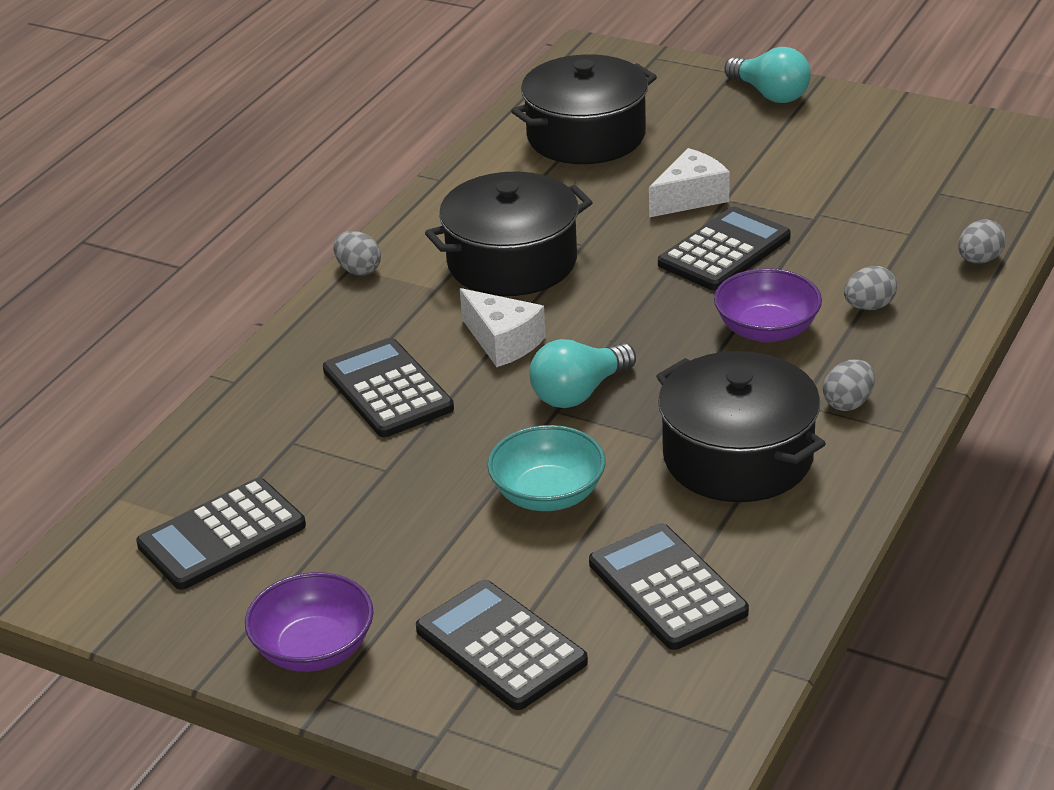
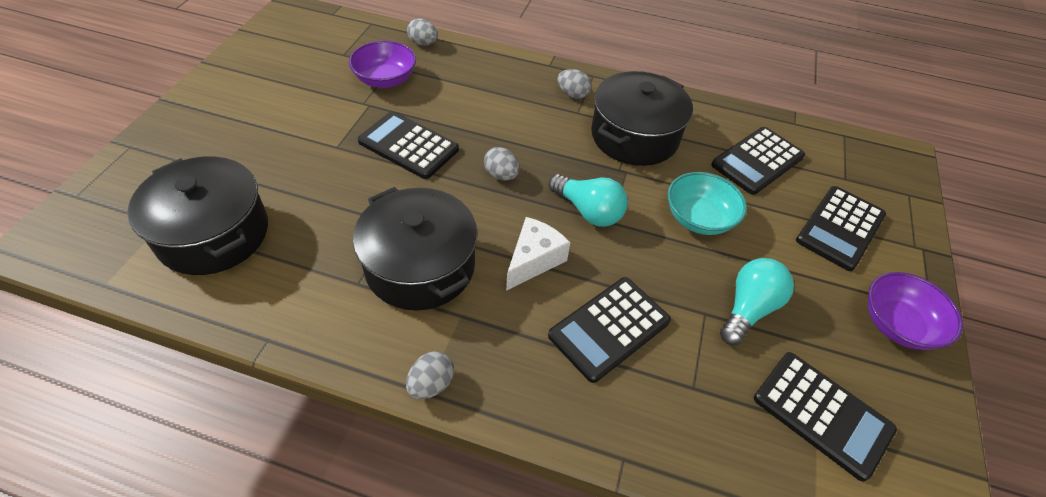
camera: 105 degrees left, 15 degrees up
white cheese [649,148,730,217] -> none
purple bowl [714,268,822,342] -> purple bowl moved to [349,41,416,88]
turquoise light bulb [724,47,811,103] -> turquoise light bulb moved to [720,258,794,345]
grey egg [844,266,897,310] -> grey egg moved to [484,147,519,181]

